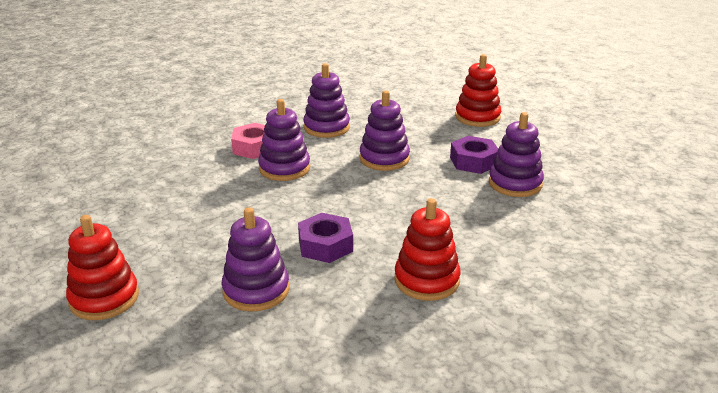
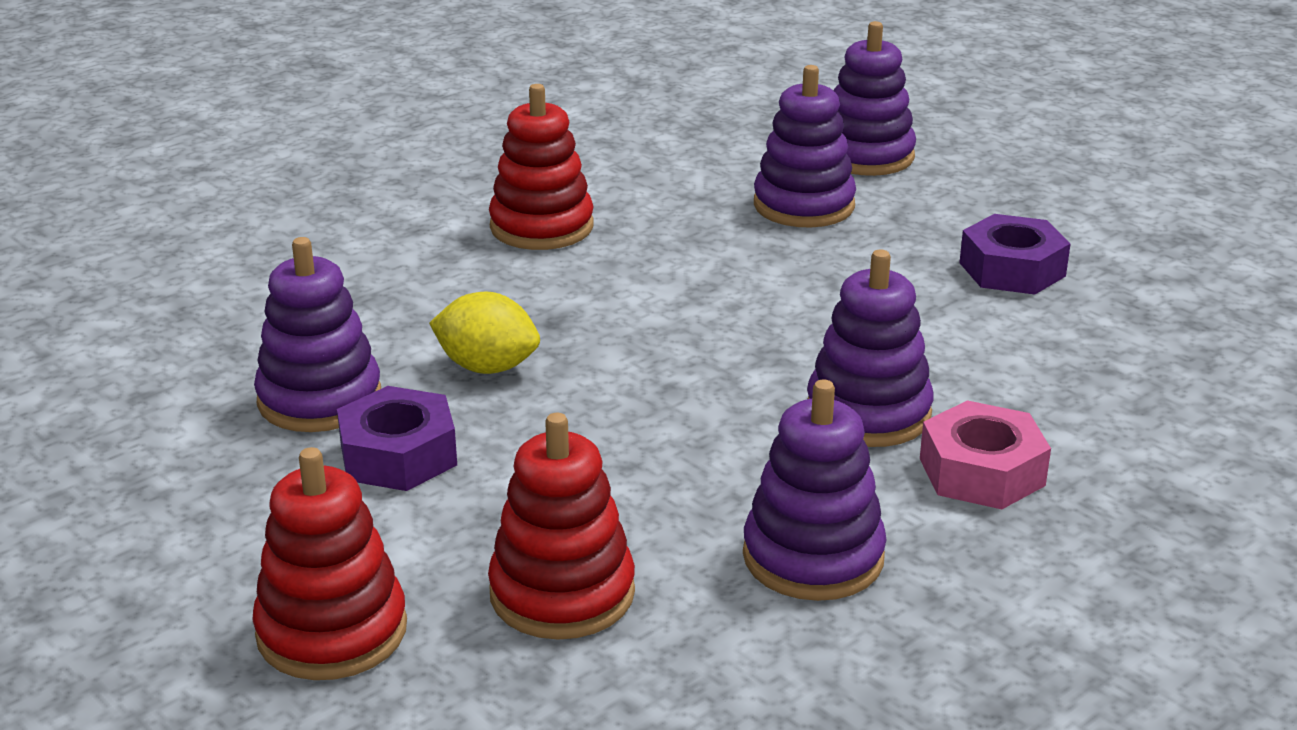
camera: 175 degrees right, 0 degrees up
red stacking toy [66,215,139,320] -> red stacking toy moved to [488,413,635,639]
purple nut [298,213,353,263] -> purple nut moved to [959,214,1071,295]
purple stacking toy [360,90,410,171] -> purple stacking toy moved to [834,21,916,176]
none -> yellow lemon [429,291,540,374]

